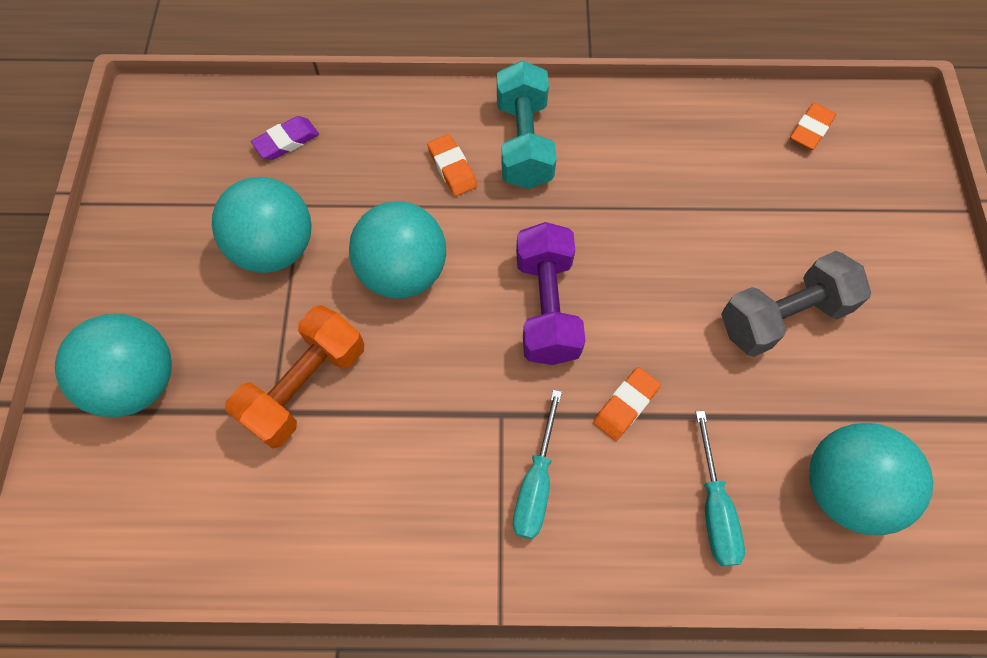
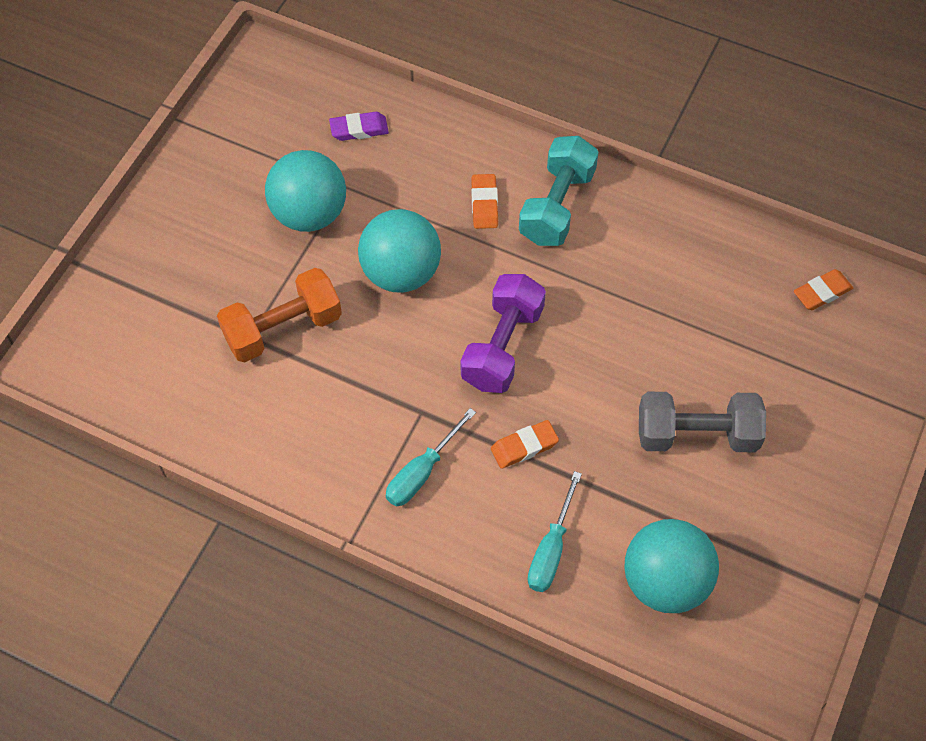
camera: 25 degrees right, 5 degrees down
turquoise ball [55,314,172,417] -> none

